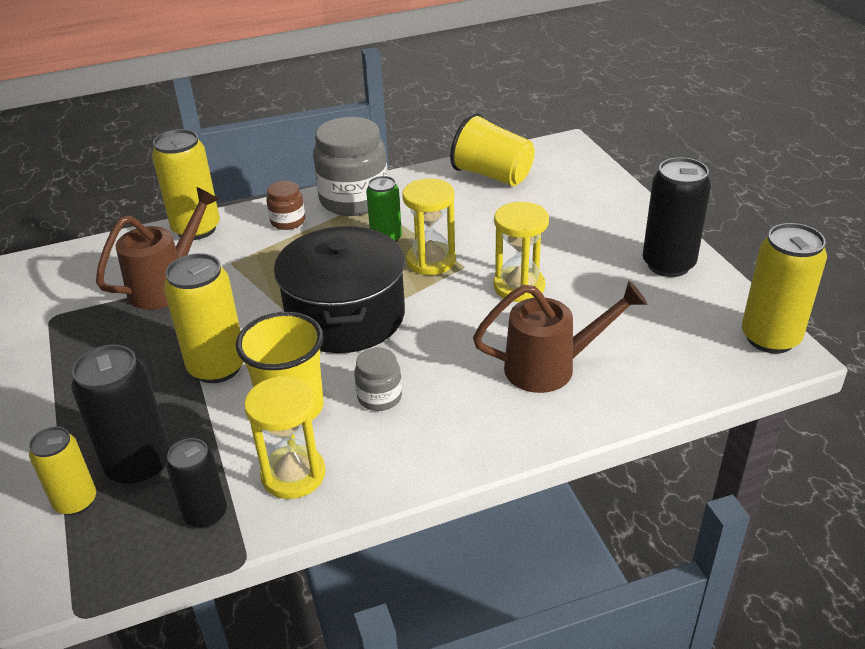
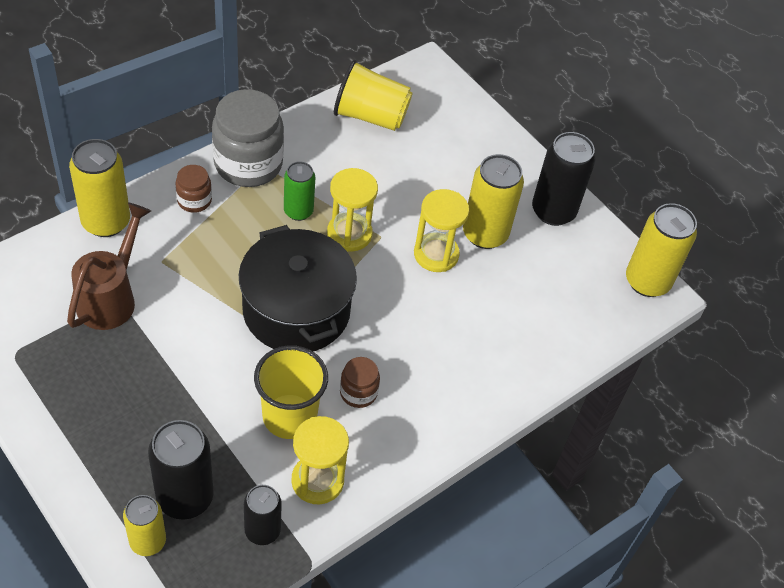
camera: 25 degrees left, 15 degrees up
yellow can [164,253,244,383] -> yellow can moved to [463,154,524,249]
grey jar [354,348,402,411] -> brown jar [340,357,380,408]
brown watering can [473,281,647,393] -> none

